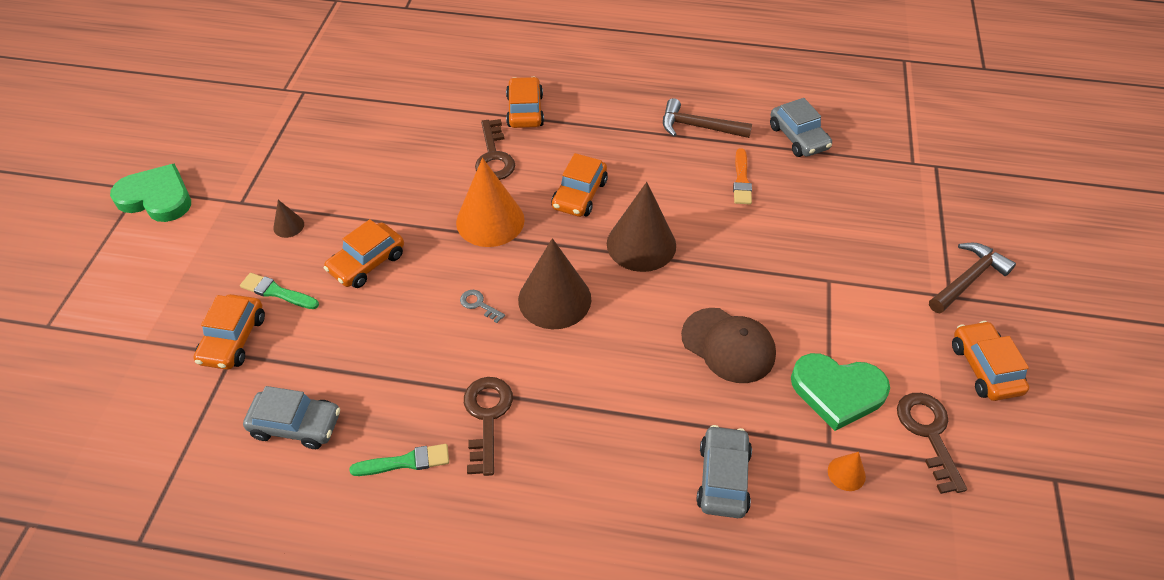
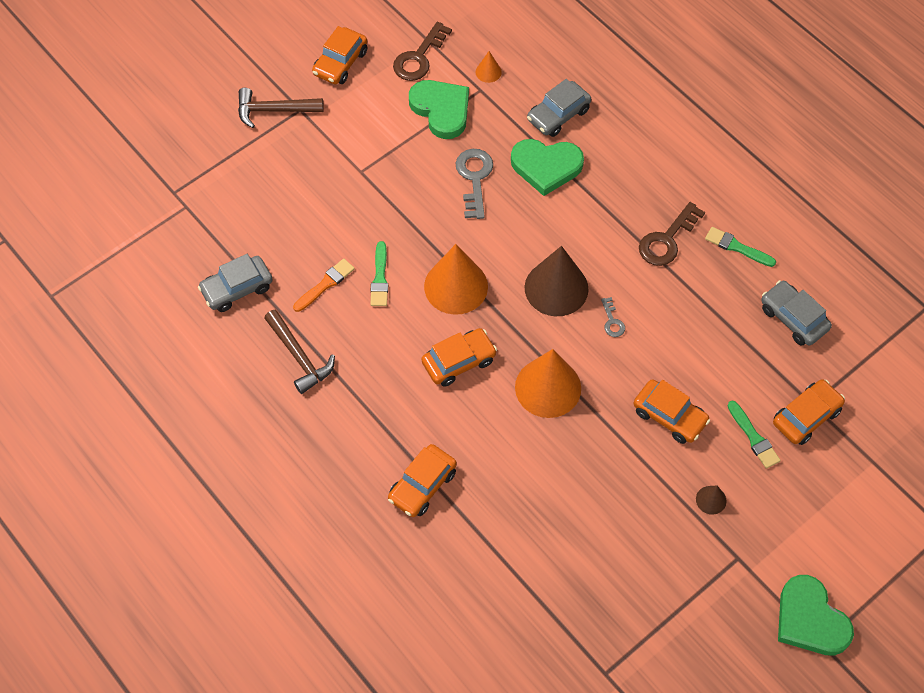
camera: 140 degrees left, 10 degrees up
orange car [324,219,404,288] -> orange car turned 45 degrees clockwise [633,379,710,444]
brown key [475,119,515,180] -> none
brown cone [607,182,676,272] -> orange cone [424,244,488,315]
brown cap [681,308,776,383] -> grey key [455,149,493,219]
grey car [770,98,832,157] -> grey car turned 135 degrees counterclockwise [198,254,273,312]
none -> green brush [370,241,388,306]
none -> green heart [511,139,584,196]

